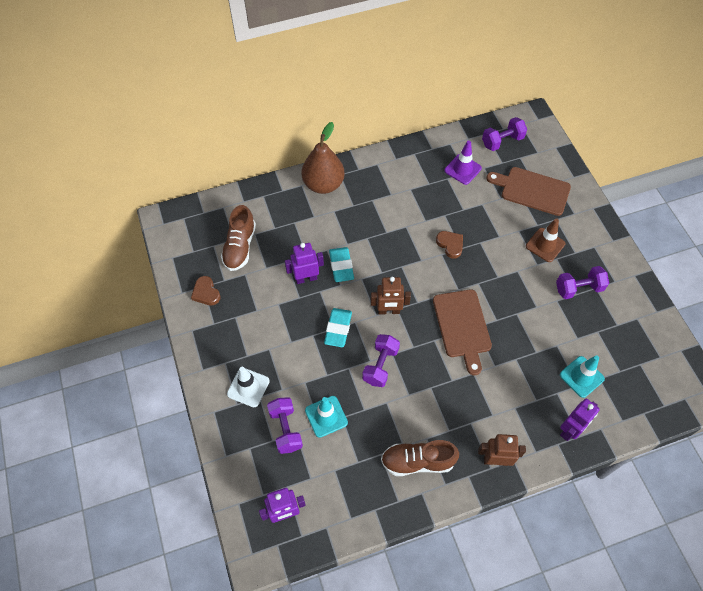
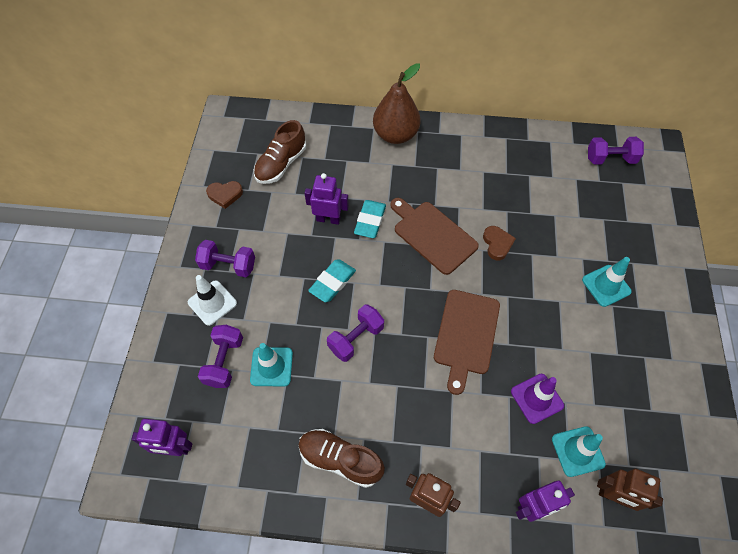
camera: 25 degrees right, 0 degrees up
brown heart [191,276,221,305] -> brown heart turned 90 degrees counterclockwise [206,181,243,209]
brown robot [371,277,411,315] -> brown robot moved to [597,469,663,511]
purple traffic cone [444,140,482,185] -> purple traffic cone moved to [511,374,564,424]
brown cutting board [486,167,571,216] -> brown cutting board moved to [390,198,479,275]
brown traffic cone [526,218,565,262] -> turquoise traffic cone [582,257,632,307]
purple dumbbell [556,266,609,299] -> purple dumbbell moved to [195,240,255,277]

